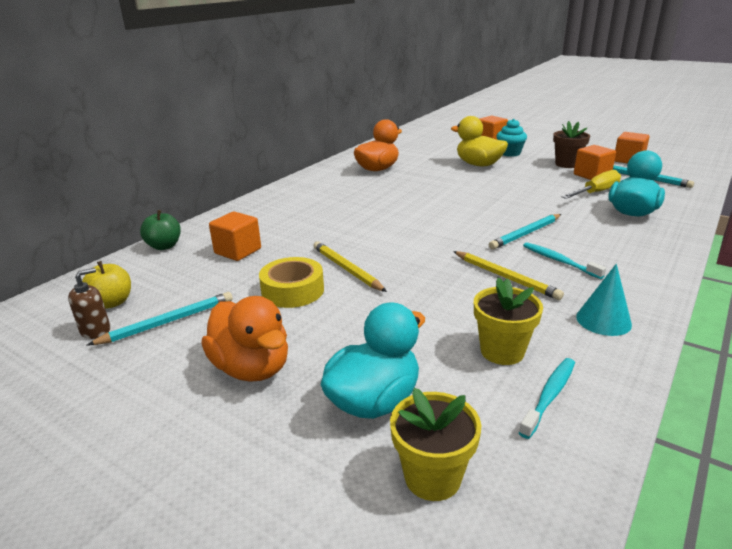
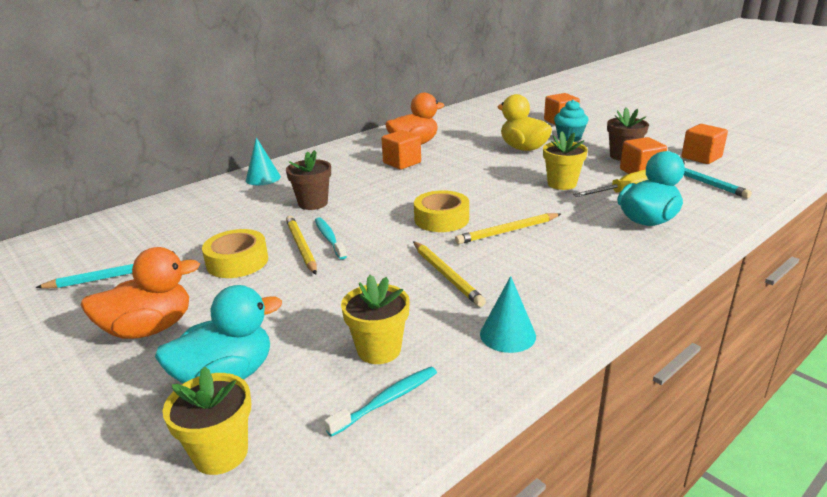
camera: 15 degrees right, 0 degrees up
brown soap dispenser [68,268,110,339] -> none
yellow apple [82,261,131,308] -> none
green apple [140,210,181,250] -> none
orange duck [201,296,288,382] -> orange duck turned 90 degrees counterclockwise [81,247,200,339]
orange cube [209,211,261,261] -> orange cube moved to [381,130,421,169]
turquoise pencil [489,214,561,250] -> yellow pencil [455,213,561,244]
turquoise toothbrush [523,242,606,279] -> turquoise toothbrush moved to [315,217,347,260]
none -> turquoise cone [246,137,281,185]
none -> brown flower pot [286,150,331,210]
none -> yellow tape [414,190,469,232]
none -> yellow flower pot [543,131,588,190]

